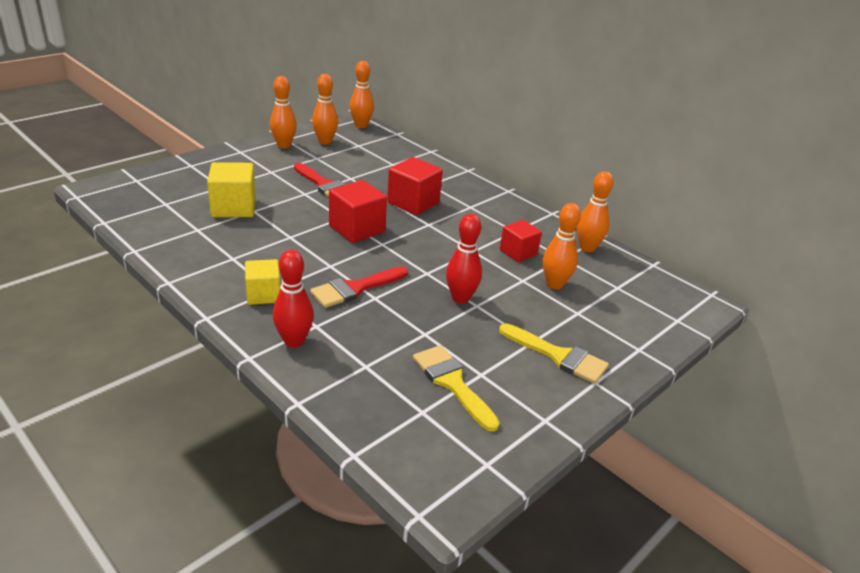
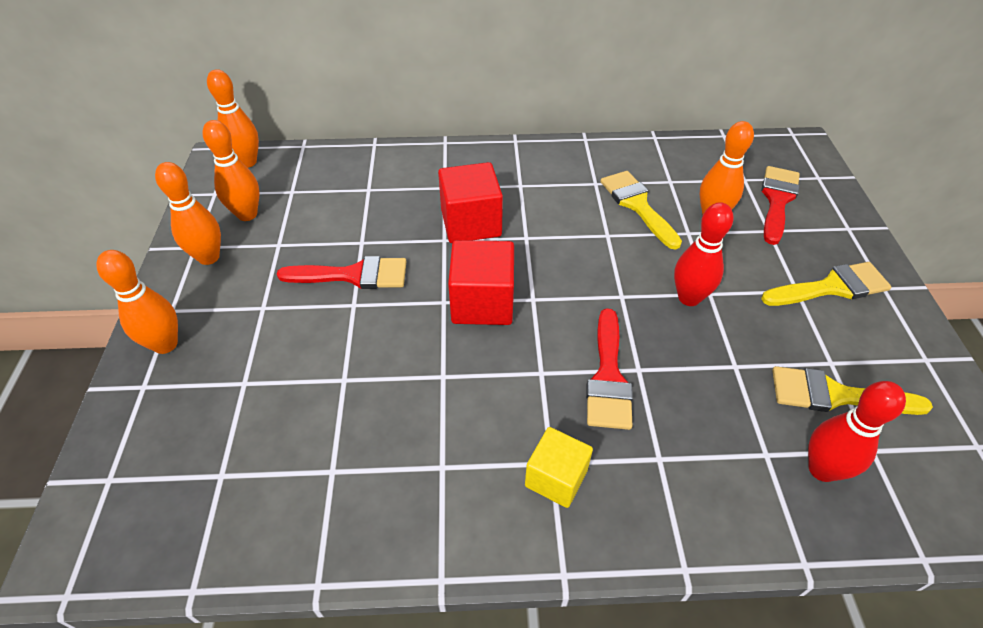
camera: 45 degrees left, 15 degrees up
yellow cube [207,162,256,217] -> none
red bowling pin [273,250,314,348] -> red bowling pin moved to [808,381,906,482]
red cube [500,220,542,262] -> yellow brush [600,171,682,250]
orange bowling pin [577,171,613,252] -> orange bowling pin moved to [96,250,178,354]
none -> red brush [761,166,800,245]

